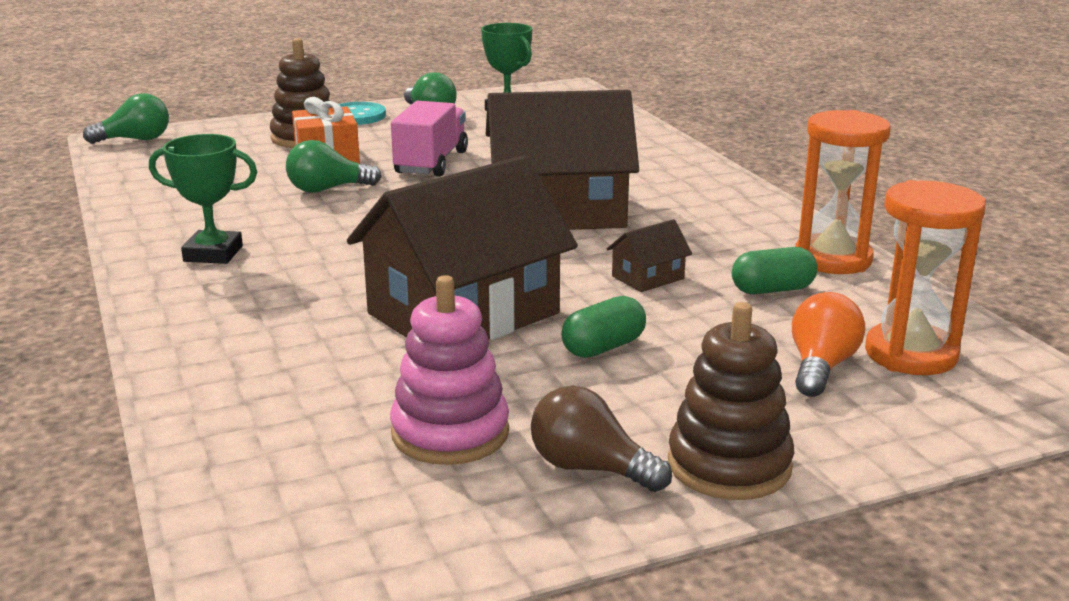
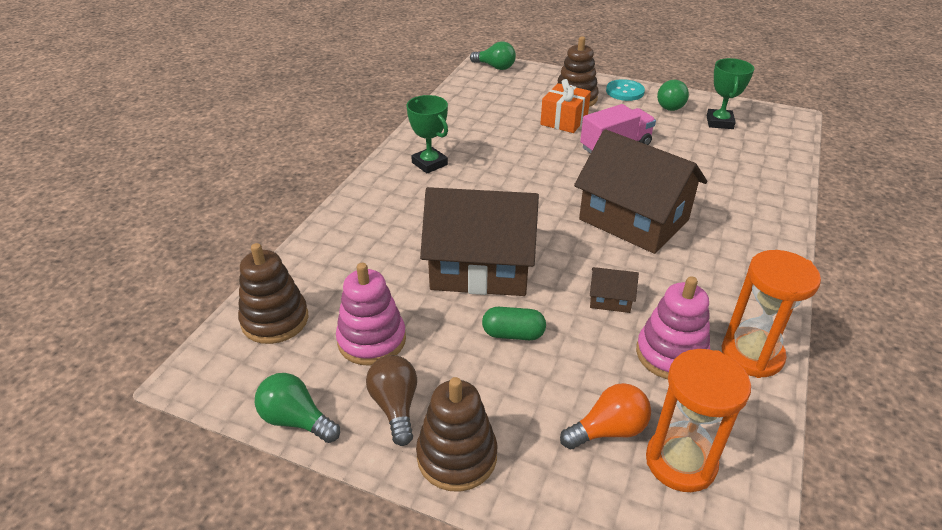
camera: 45 degrees right, 15 degrees up
green light bulb [286,140,382,193] -> green light bulb moved to [255,373,340,443]
green capsule [732,247,817,294] -> pink stacking toy [636,276,710,379]
none -> brown stacking toy [238,243,308,344]

